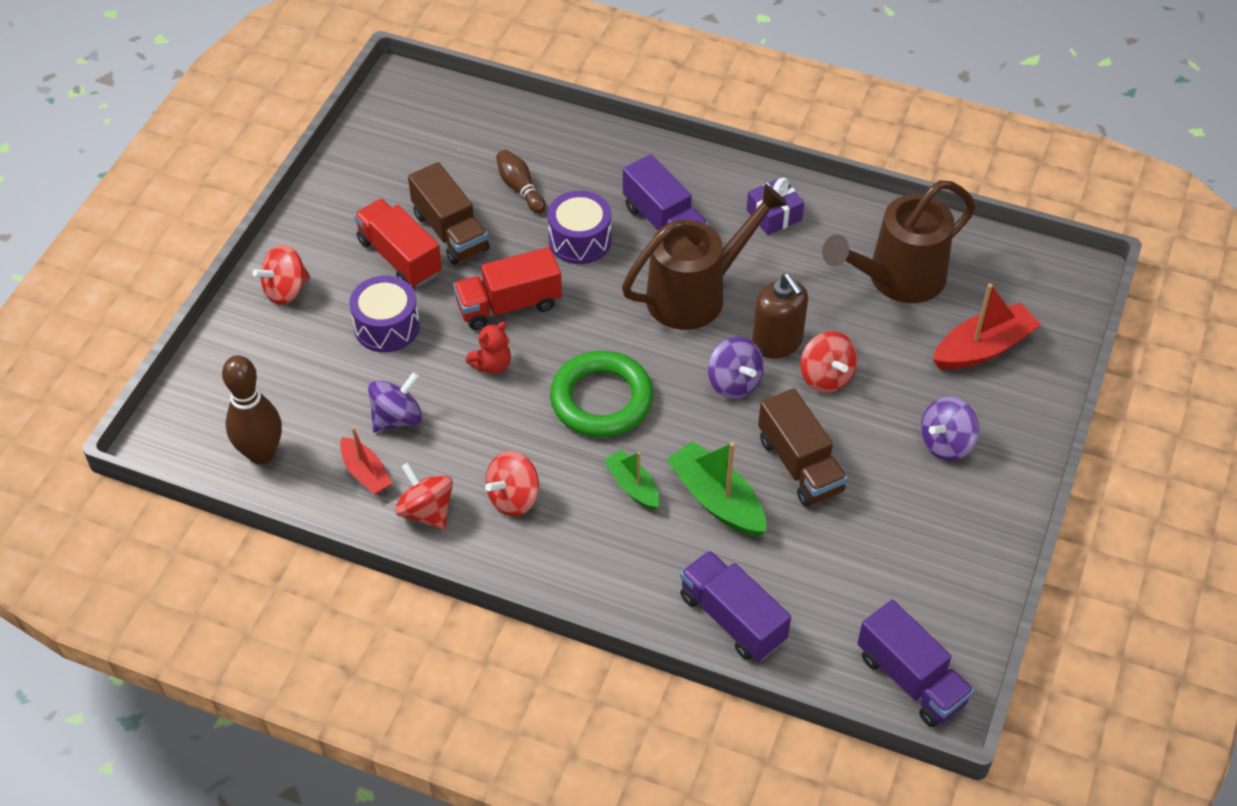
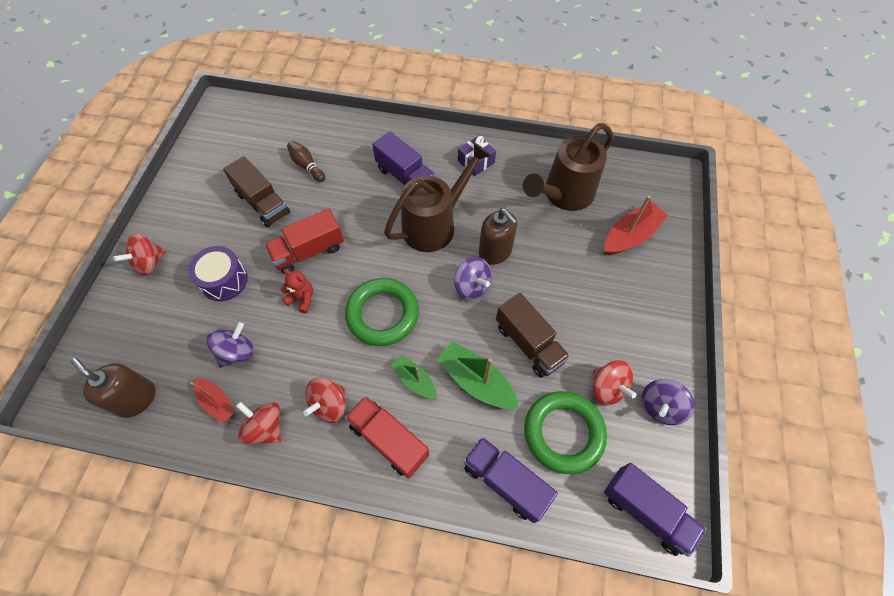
camera: 10 degrees left, 10 degrees up
brown bowling pin [222,355,282,464] -> brown soap dispenser [71,358,156,418]
red truck [354,199,442,288] -> red truck moved to [345,396,429,479]
red teddy bear [466,322,511,374] -> red teddy bear turned 105 degrees counterclockwise [281,269,313,313]
purple drum [548,191,611,264] -> none
red spinning top [800,331,858,393] -> red spinning top moved to [593,360,637,405]
purple spinning top [921,397,979,461] -> purple spinning top moved to [642,379,695,425]
none -> green ring [524,391,607,474]

